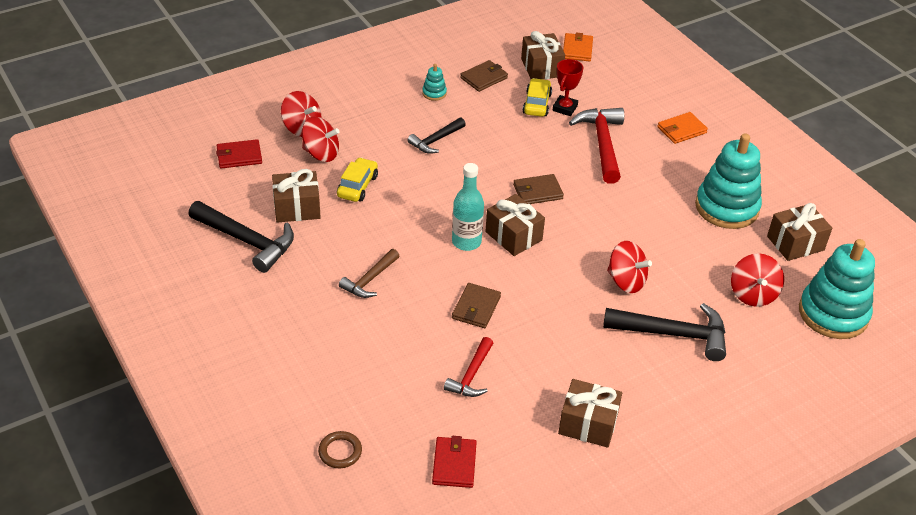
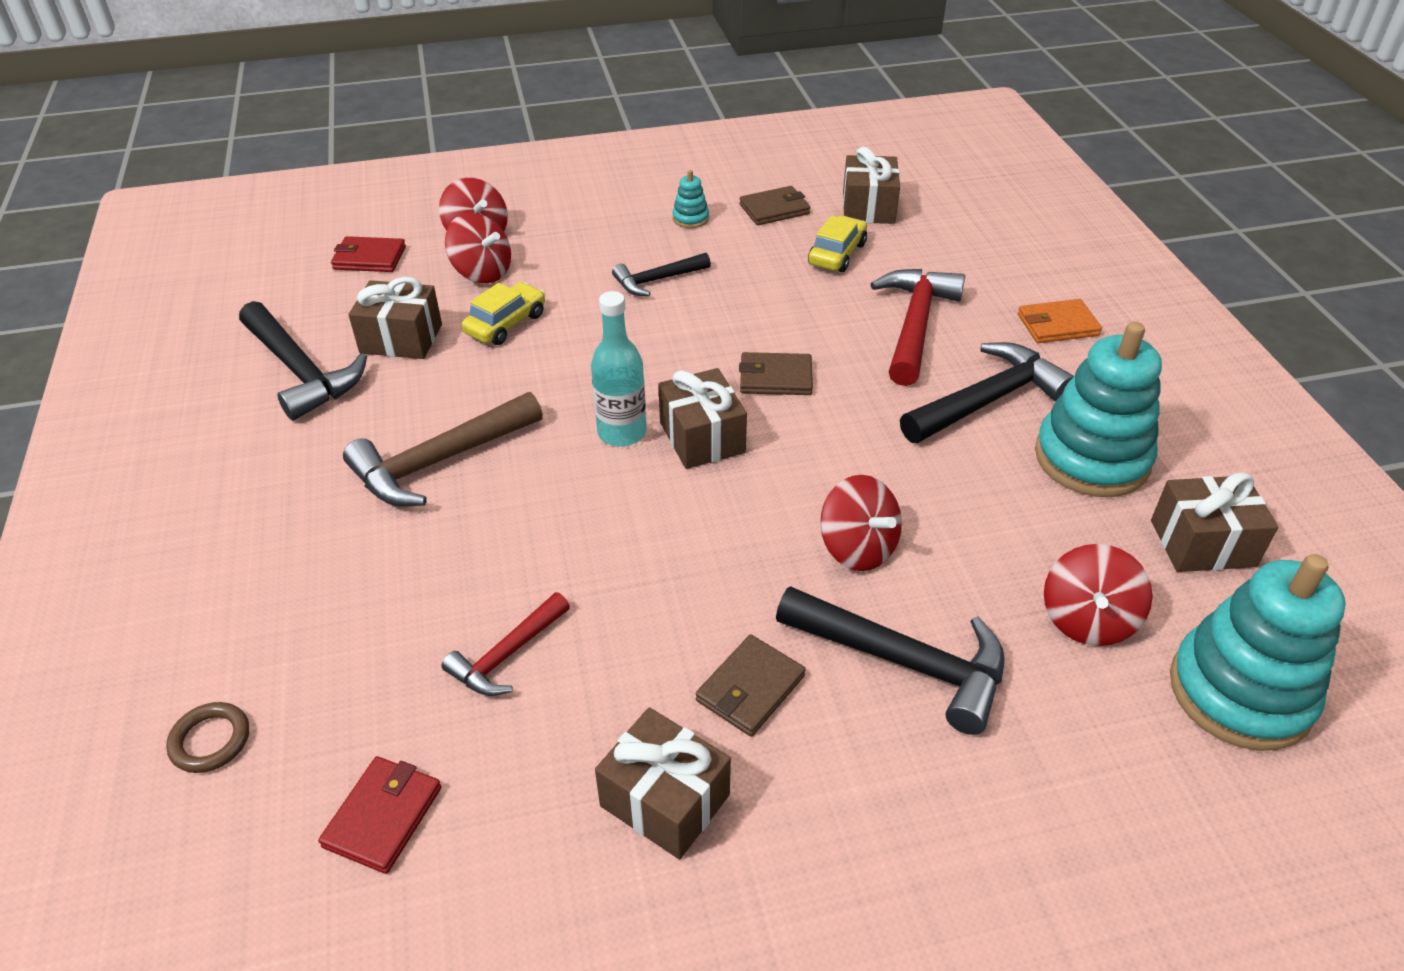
camera: 20 degrees right, 0 degrees up
brown hammer [339,249,399,298] -> brown hammer [343,392,543,507], size x1.68
brown wallet [452,283,501,328] -> brown wallet moved to [695,635,806,737]
red trophy [552,59,583,116] -> none
orange wallet [563,32,593,61] -> none
none -> black hammer [900,342,1074,443]

